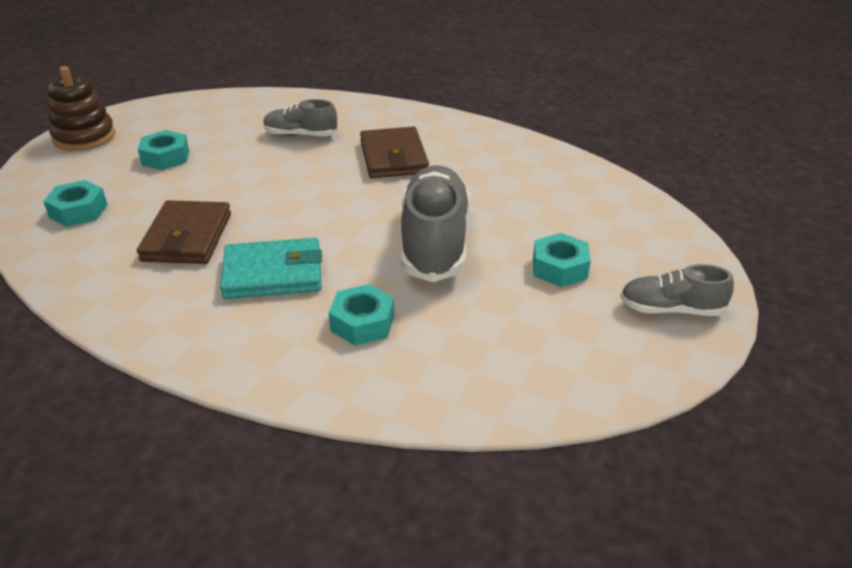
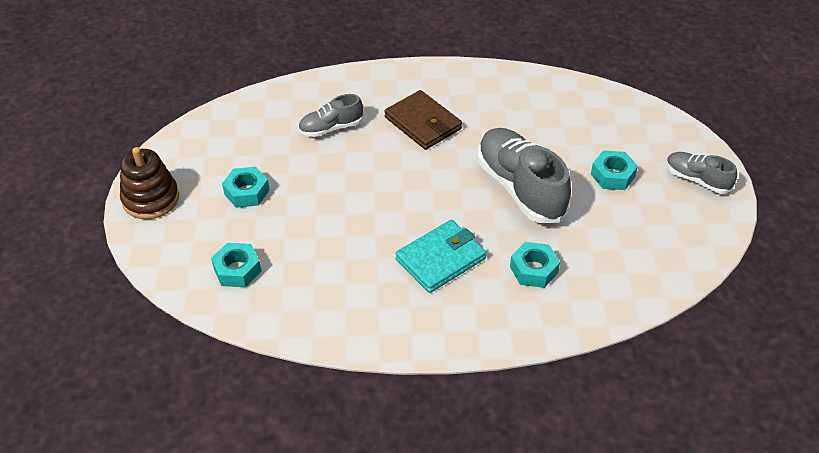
camera: 30 degrees left, 10 degrees up
brown wallet [137,200,231,264] -> none
grey shoe [620,264,734,316] -> grey shoe turned 60 degrees clockwise [666,152,737,194]

